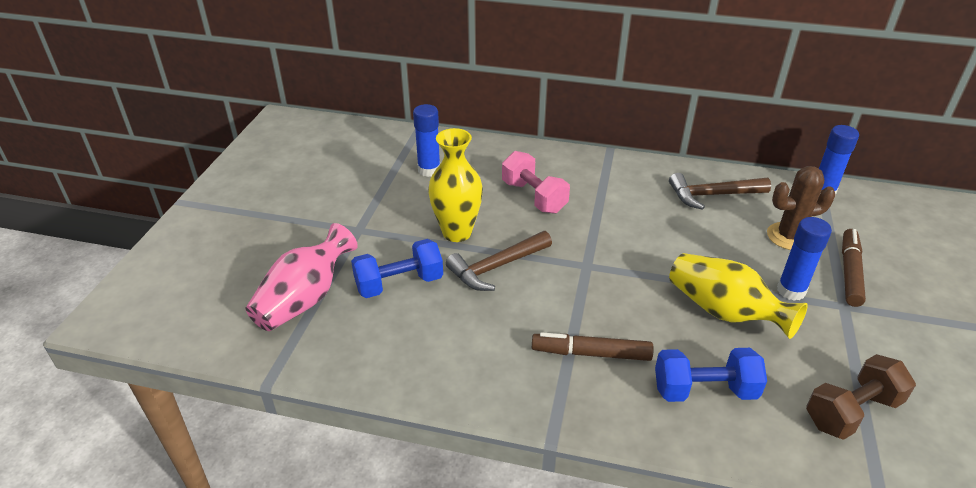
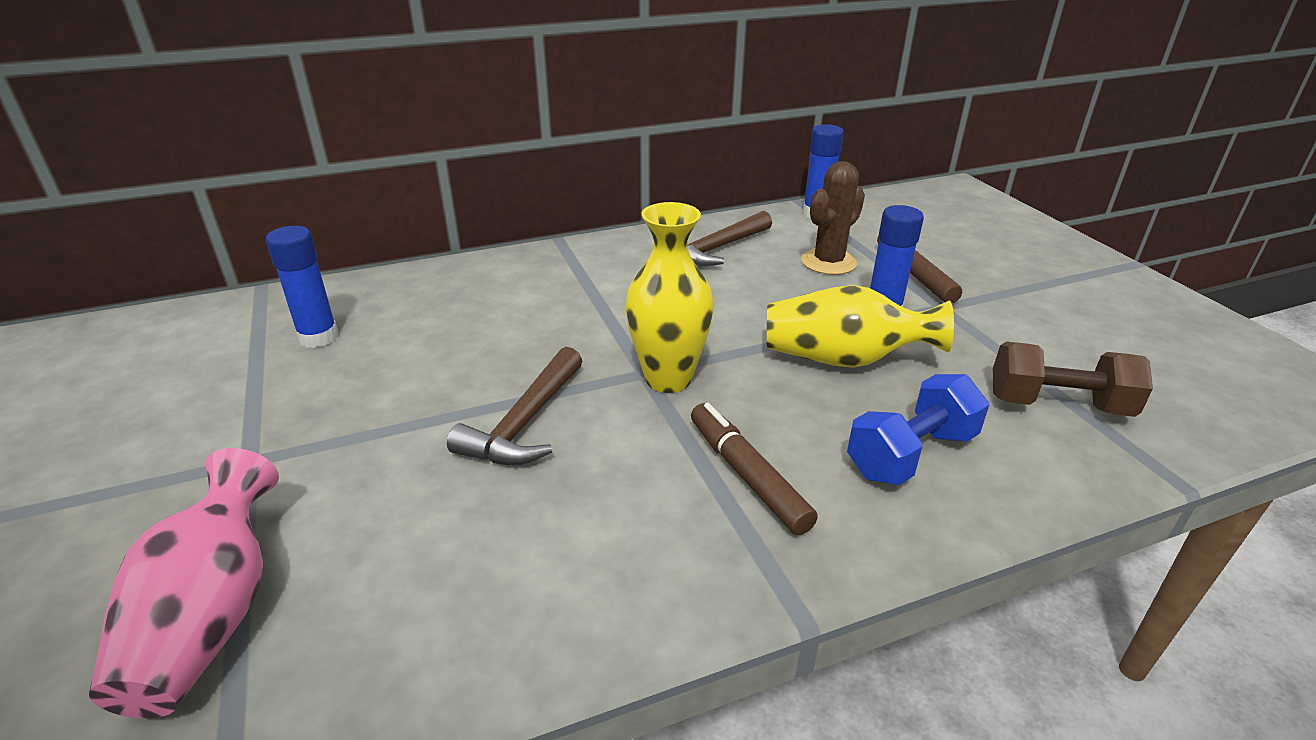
camera: 35 degrees left, 5 degrees down
blue dumbbell [351,239,443,298] -> none
yellow vase [428,128,483,242] -> yellow vase moved to [625,202,714,393]
pink dumbbell [502,151,570,214] -> none
brown marker [532,332,654,361] -> brown marker turned 90 degrees clockwise [691,403,818,535]
brown dumbbell [806,354,916,440] -> brown dumbbell turned 75 degrees clockwise [993,341,1153,417]

